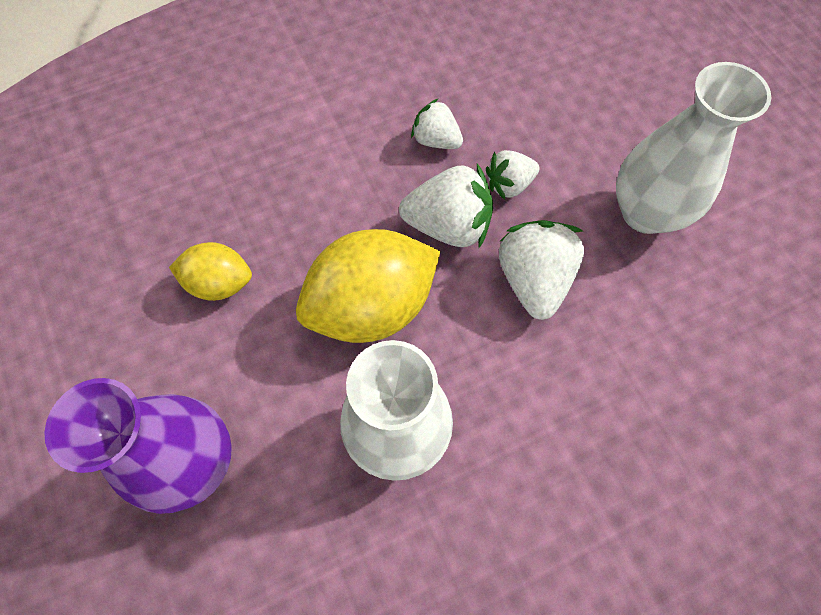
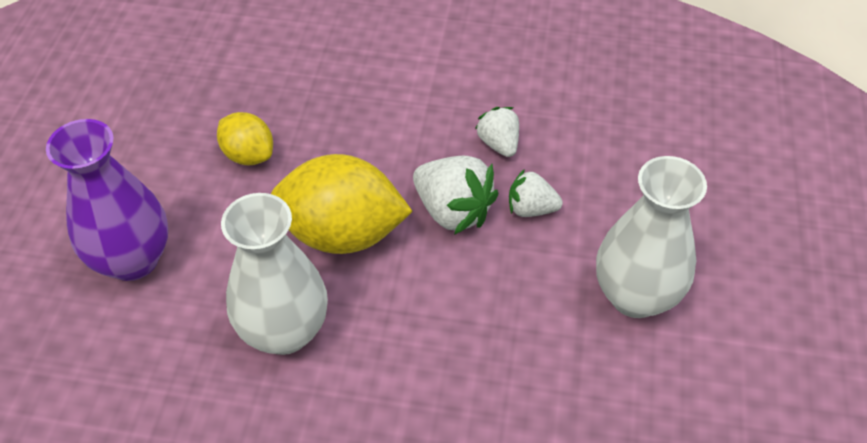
camera: 35 degrees right, 15 degrees down
white strawberry [499,220,584,320] -> none

